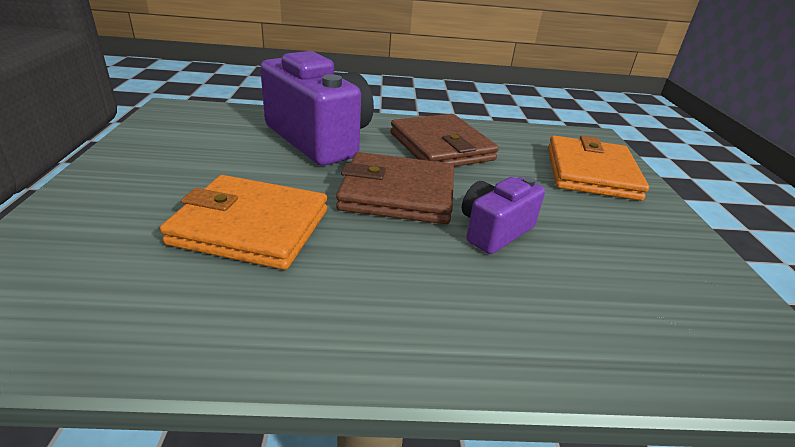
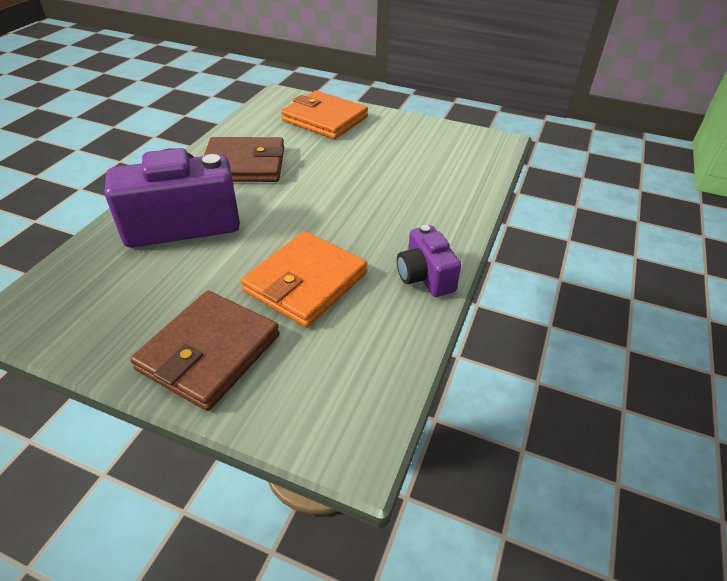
camera: 65 degrees left, 10 degrees up
brown wallet [336,152,454,224] -> brown wallet moved to [130,291,280,411]
purple camera [462,177,545,254] -> purple camera moved to [397,225,461,297]

